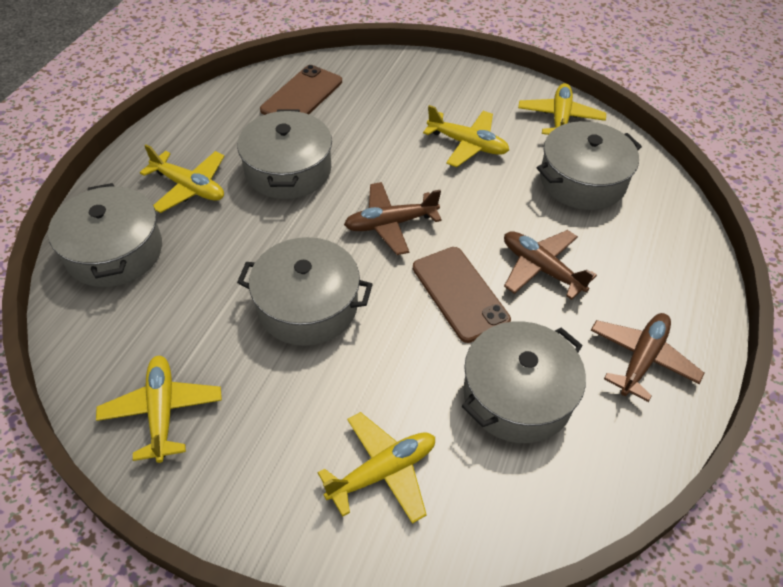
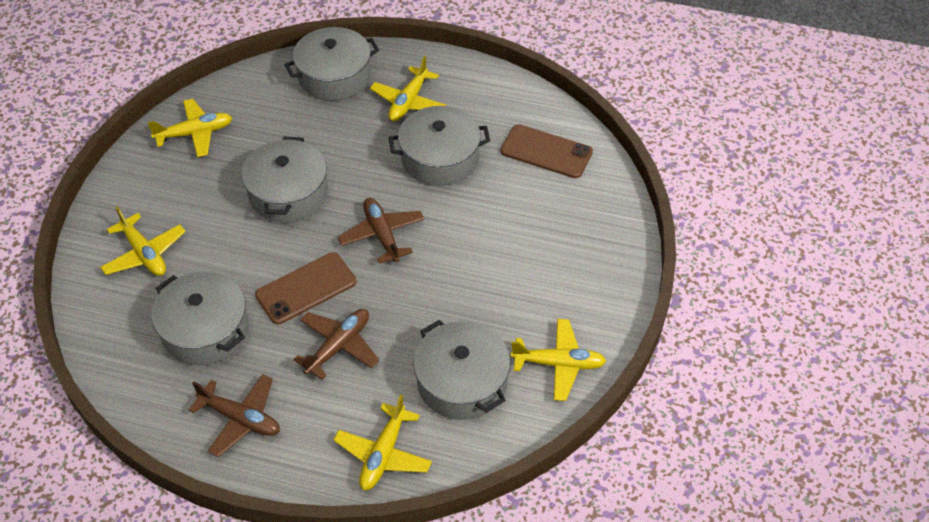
camera: 85 degrees right, 0 degrees up
yellow plane [423,105,509,167] -> yellow plane moved to [333,395,432,490]

